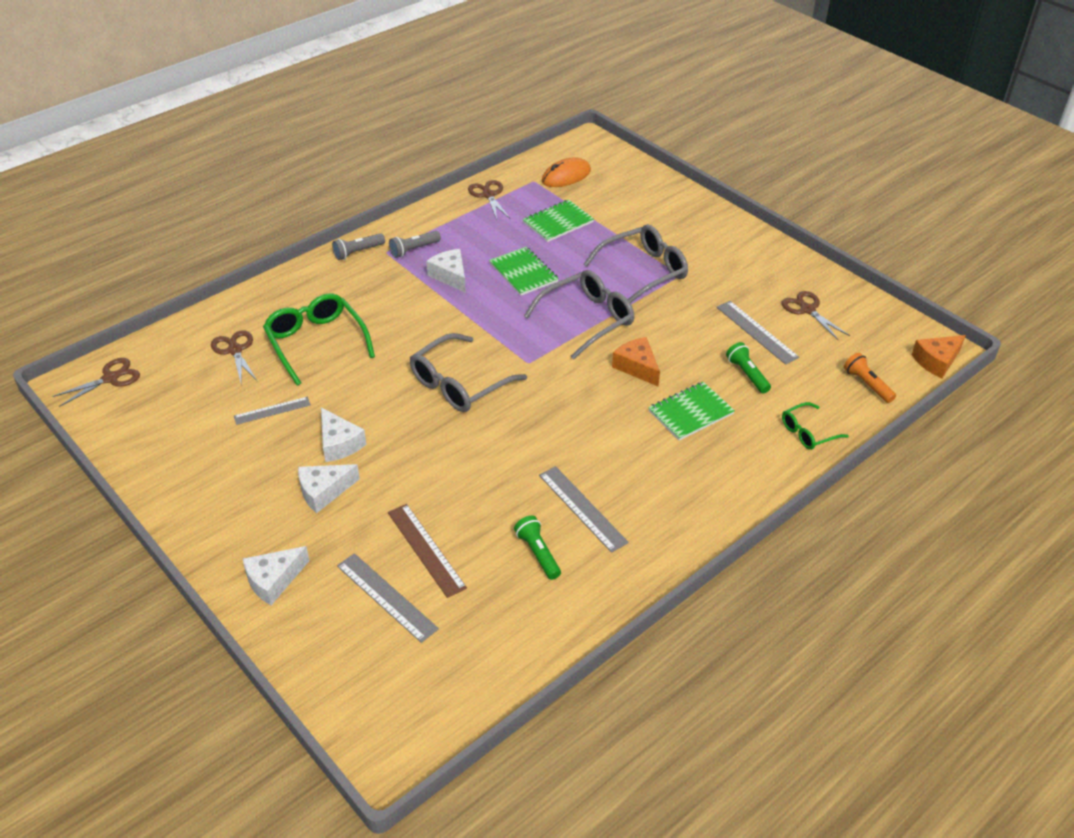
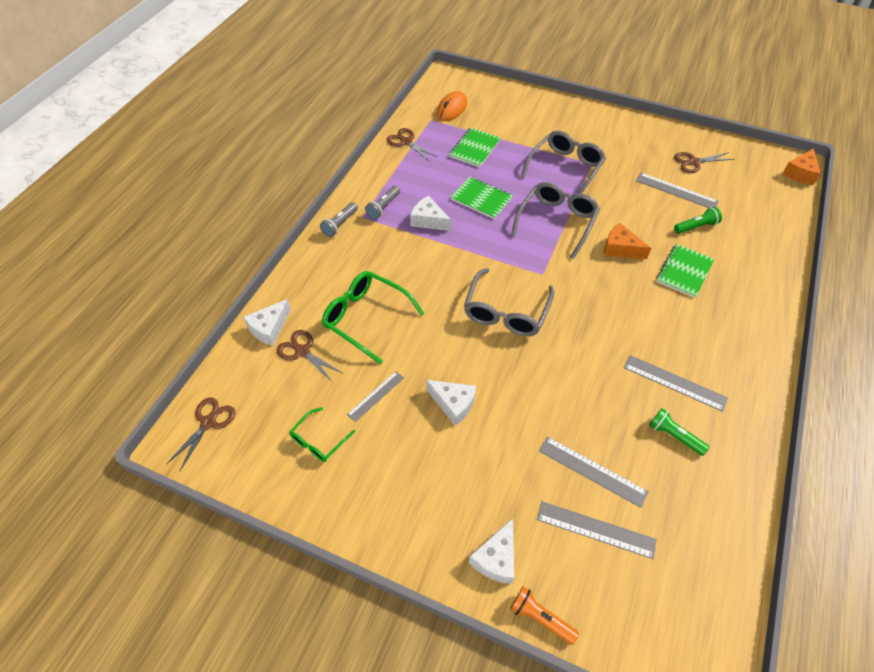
camera: 25 degrees left, 10 degrees up
white cheese [298,464,360,513] -> white cheese moved to [243,299,291,346]
brown ruler [388,504,467,598] -> grey ruler [539,436,649,508]
green flashlight [726,342,771,394] -> green flashlight turned 120 degrees clockwise [674,207,722,234]
brown scissors [782,291,850,341] -> brown scissors turned 45 degrees counterclockwise [674,152,735,173]
green glasses [782,402,849,450] -> green glasses moved to [290,407,355,462]
orange flashlight [844,353,896,403] -> orange flashlight moved to [510,587,579,645]

